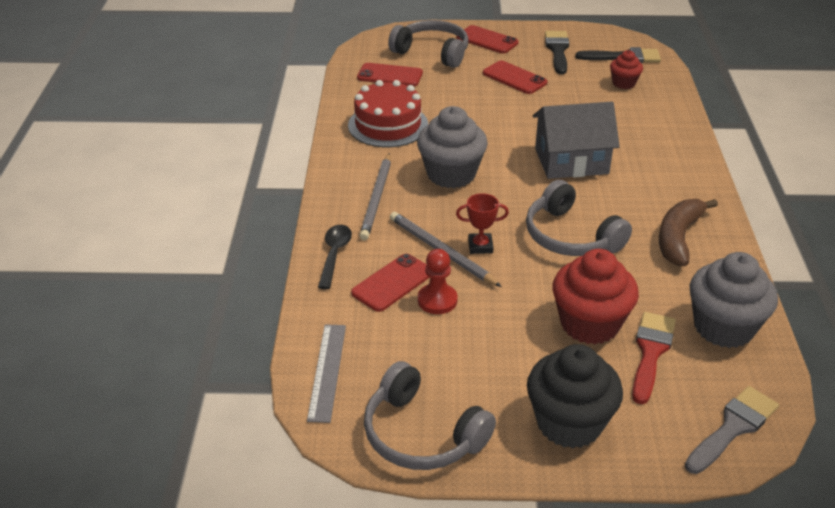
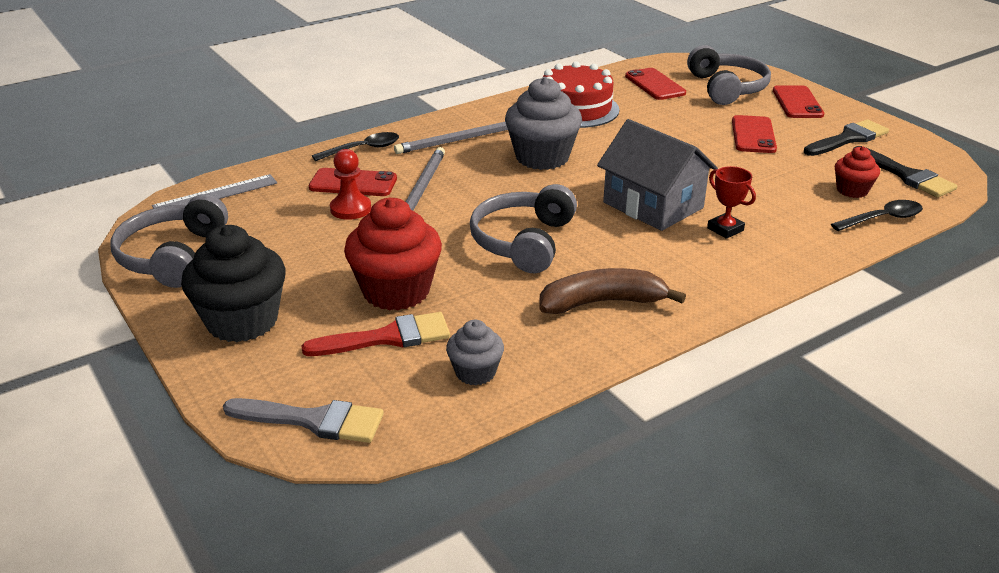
camera: 55 degrees right, 5 degrees down
red trophy [456,193,509,254] -> red trophy moved to [707,166,756,239]
grey cupcake [690,252,778,348] -> grey cupcake [446,320,504,385], size x0.54
none -> black spoon [831,200,923,231]

